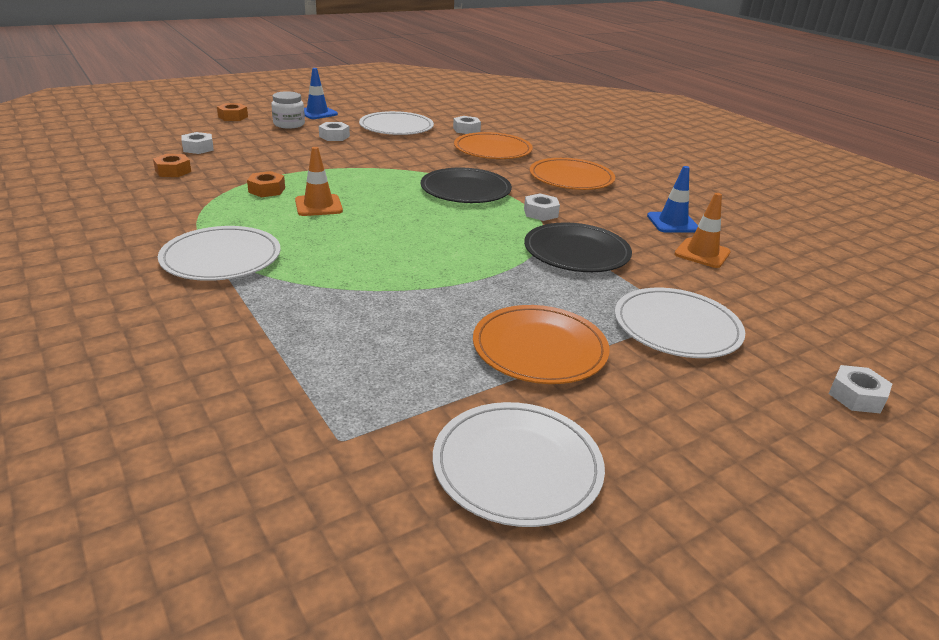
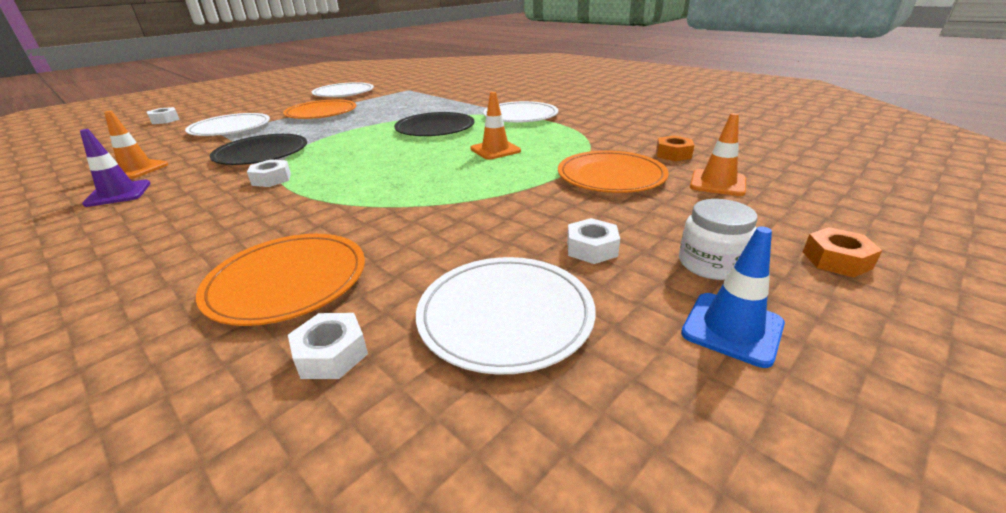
camera: 170 degrees right, 0 degrees up
white nut [182,132,214,154] -> orange traffic cone [690,113,746,196]
orange nut [247,171,285,197] -> none
black plate [421,168,512,203] -> black plate moved to [394,112,474,136]
orange plate [530,158,615,190] -> orange plate moved to [558,151,669,193]
blue traffic cone [647,166,698,233] -> purple traffic cone [80,129,151,207]

